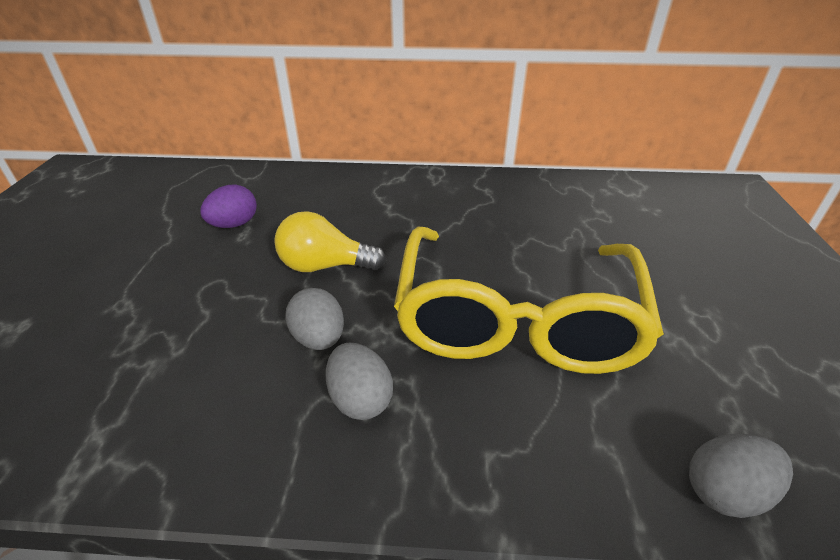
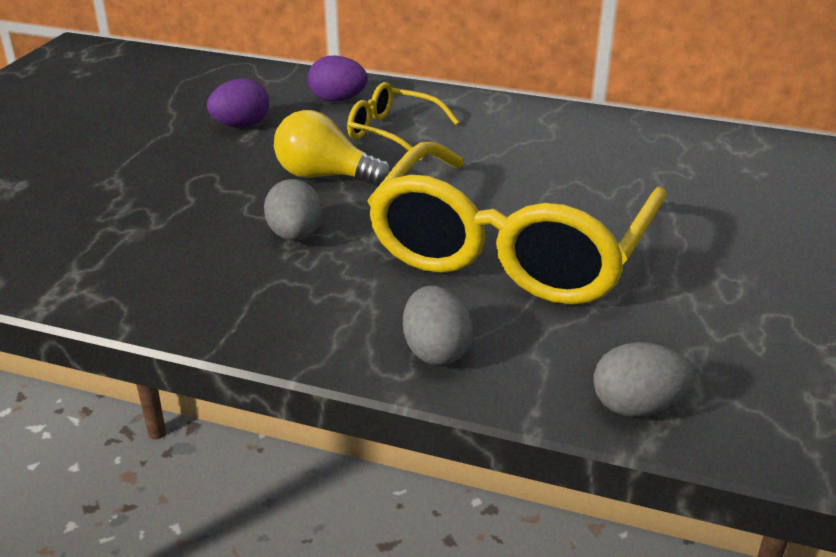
camera: 15 degrees right, 5 degrees down
grey egg [326,343,393,420] -> grey egg moved to [403,286,473,365]
none -> purple egg [308,56,368,102]
none -> yellow glasses [347,82,459,160]

